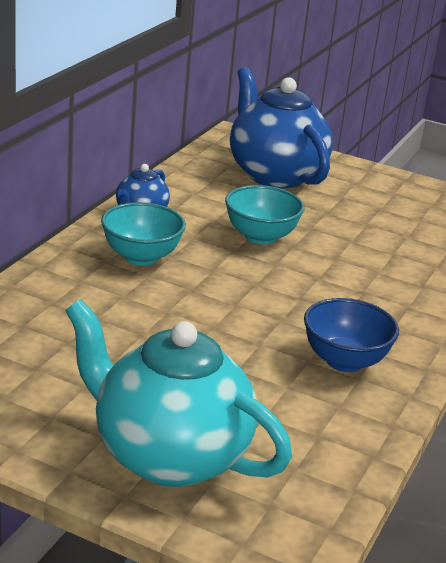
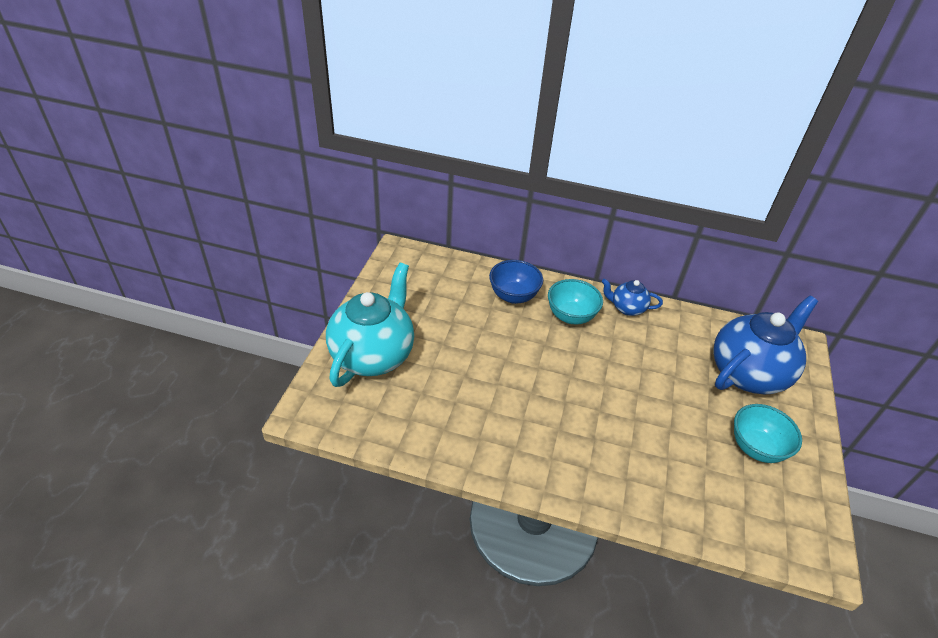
camera: 80 degrees right, 15 degrees up
turquoise bowl [225,185,305,244] -> turquoise bowl moved to [734,404,802,463]
blue bowl [304,298,399,372] -> blue bowl moved to [489,260,543,304]

